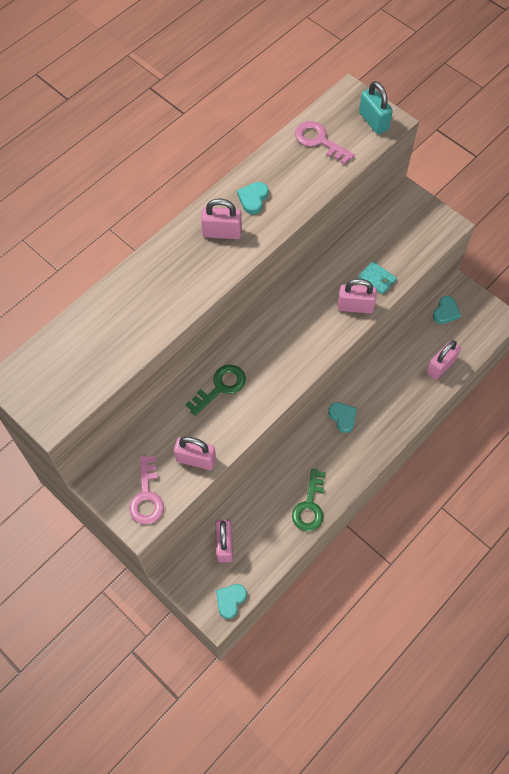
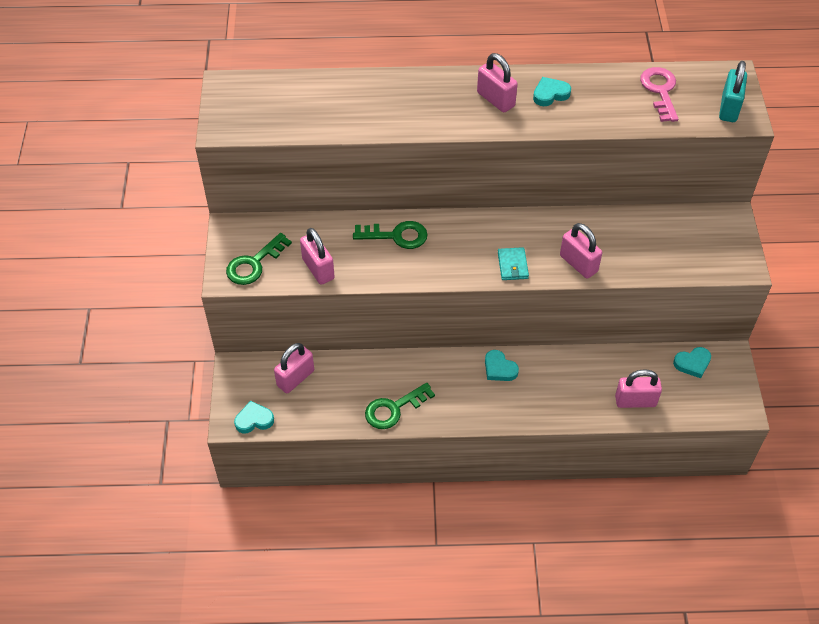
camera: 45 degrees right, 10 degrees down
pink key [129,455,164,524] -> green key [226,233,292,285]
turquoise heart [328,402,357,433] -> turquoise heart turned 120 degrees clockwise [485,350,519,381]
turquoise wallet [359,261,397,295] -> turquoise wallet moved to [498,247,529,280]

